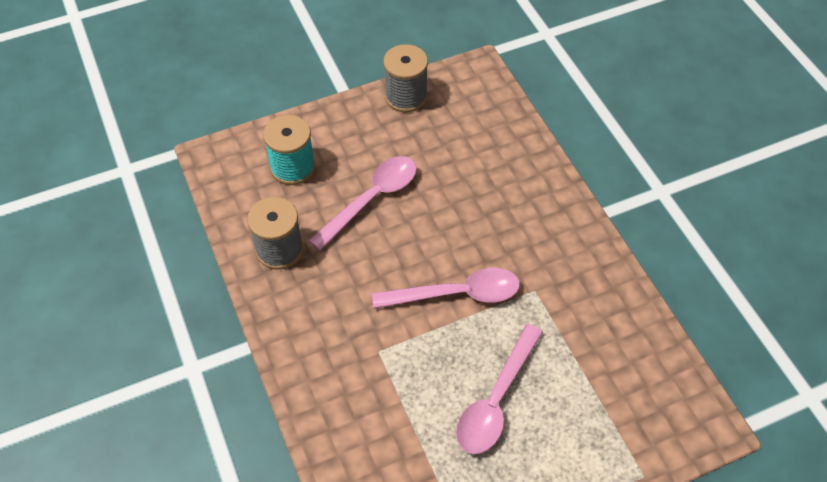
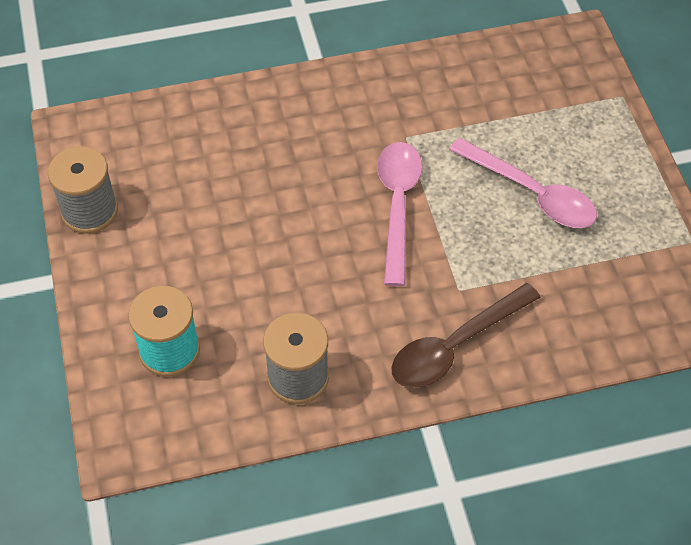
camera: 80 degrees left, 0 degrees up
pink spoon [309,156,417,251] -> none
none -> brown spoon [391,283,541,388]

